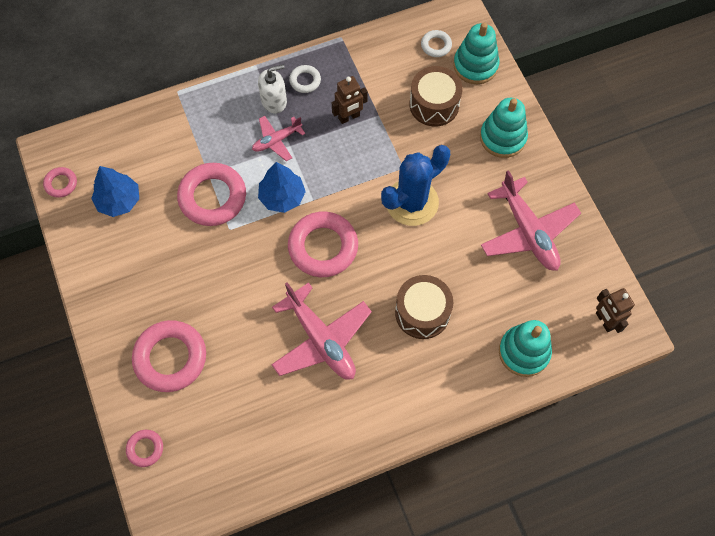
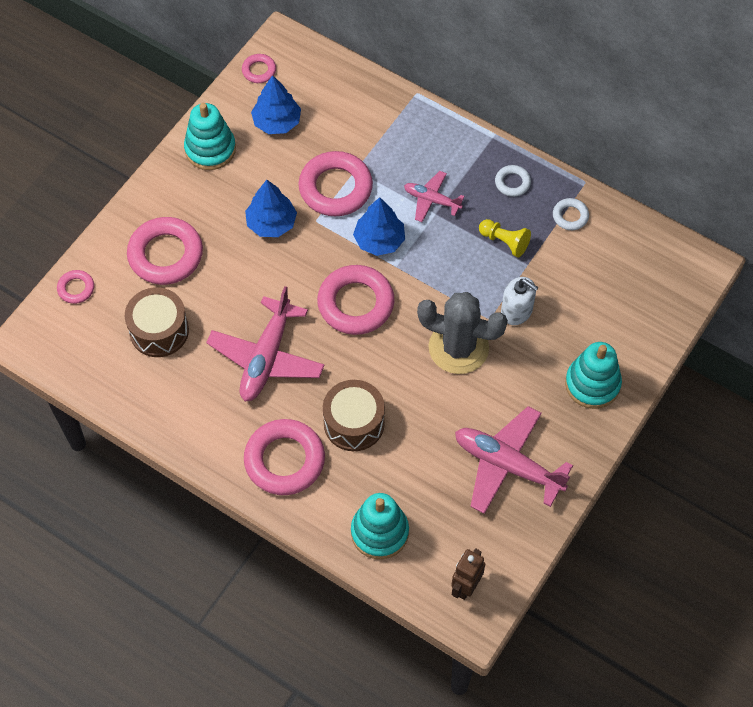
camera: 55 degrees right, 5 degrees down
white soap dispenser [258,64,287,113] -> white soap dispenser moved to [501,277,539,325]
brown robot [332,76,368,124] -> yellow pawn [479,219,531,257]
blue cactus [381,145,450,226] -> grey cactus [417,292,508,374]
brown drum [410,66,463,127] -> brown drum moved to [125,287,189,357]
white ring [421,30,452,57] -> white ring moved to [553,198,589,230]
turquoise stacking toy [453,23,499,84] -> turquoise stacking toy moved to [184,103,236,170]
pink plane [481,170,581,271] -> pink plane turned 90 degrees clockwise [455,406,573,514]
none -> pink ring [244,419,325,495]
none -> blue tree [245,180,297,237]

